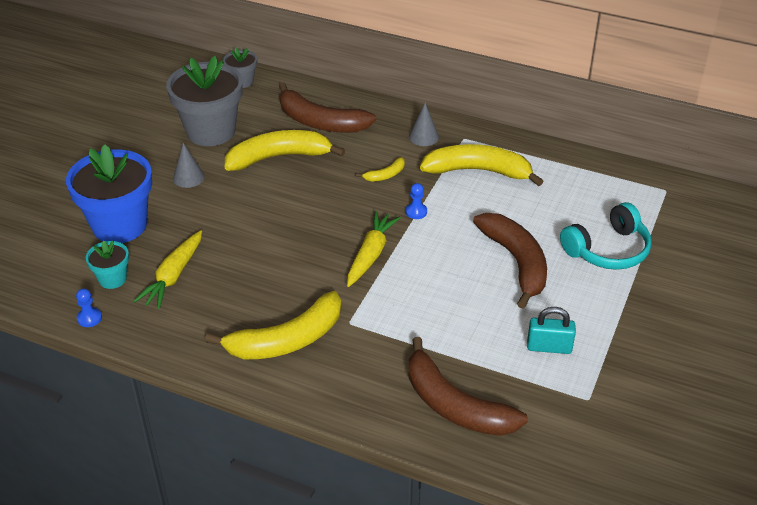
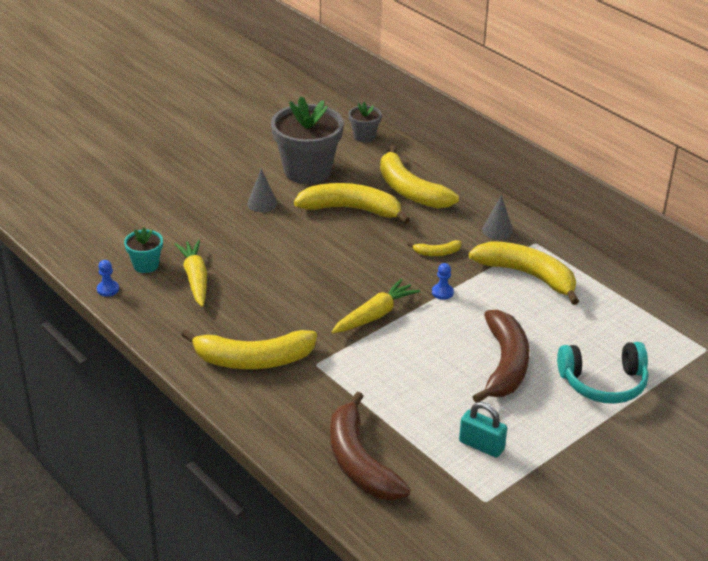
camera: 25 degrees right, 5 degrees down
blue flower pot [66,144,152,243] -> none
yellow carrot [134,230,202,309] -> yellow carrot turned 120 degrees clockwise [175,240,207,307]
brown banana [279,83,376,133] -> yellow banana [380,145,459,208]

